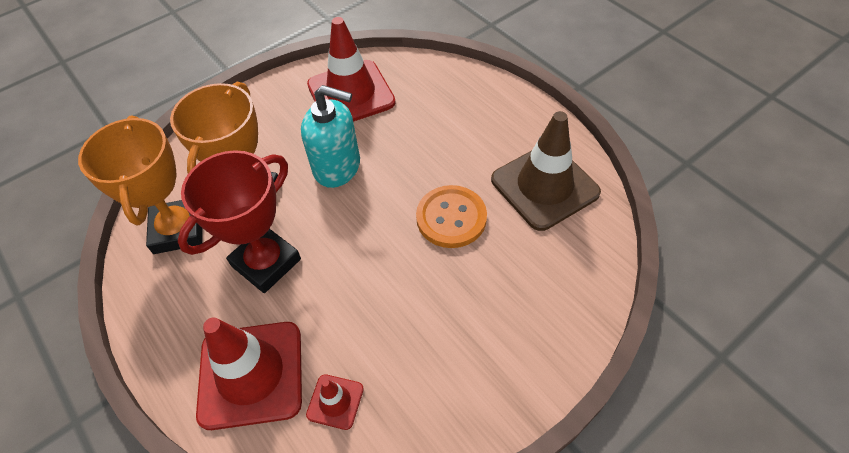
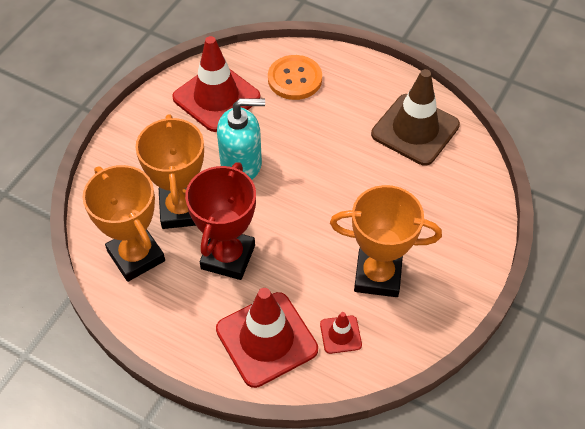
camera: 25 degrees left, 0 degrees up
orange button [416,185,487,248] -> orange button moved to [268,55,322,100]
none -> orange trophy [330,185,442,297]

